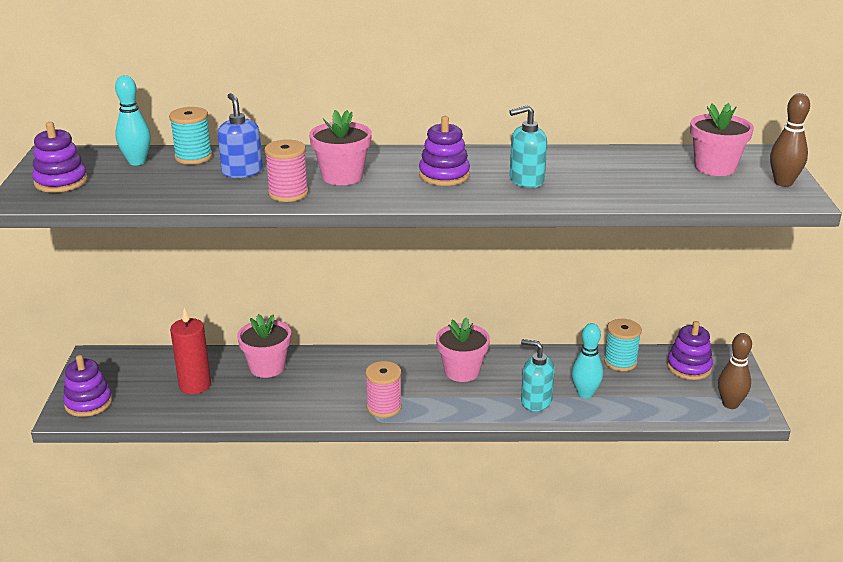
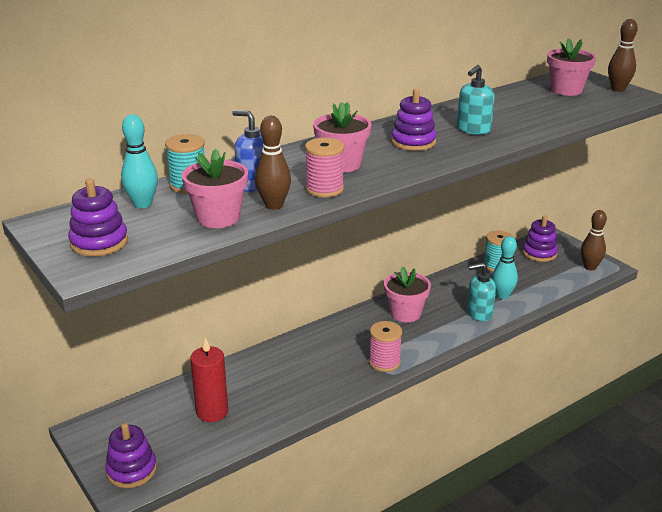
camera: 35 degrees left, 0 degrees up
pink flower pot [237,314,291,378] -> pink flower pot moved to [182,149,248,228]
none -> brown bowling pin [255,116,291,210]

